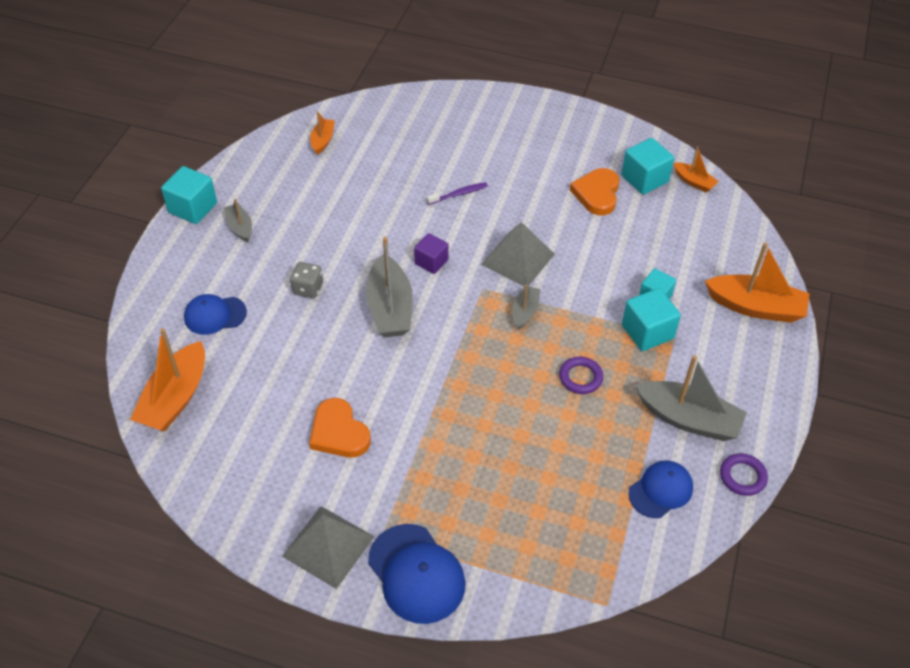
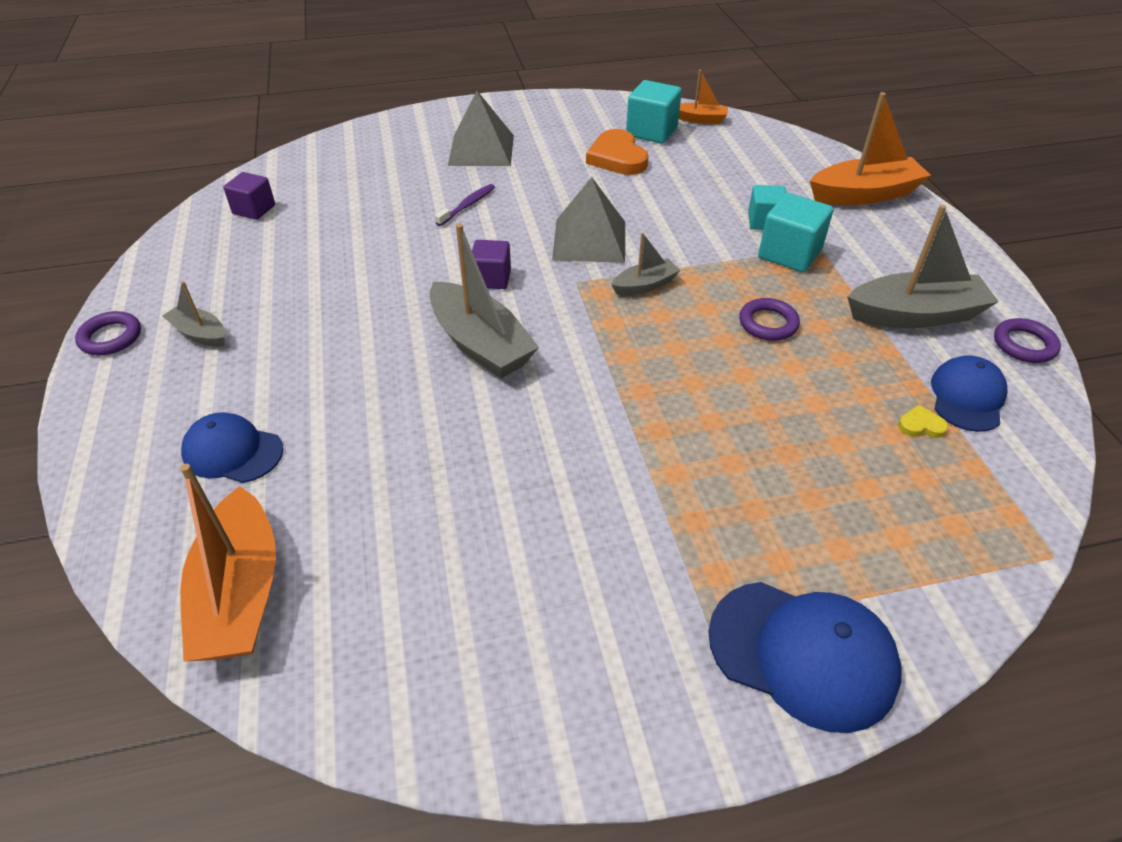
camera: 30 degrees left, 5 degrees down
turquoise cube [161,166,217,224] -> purple ring [75,311,141,355]
blue cap [184,294,247,335] -> blue cap turned 60 degrees clockwise [181,412,283,483]
grey pyramid [282,506,375,589] -> grey pyramid moved to [448,91,514,166]
grey dice [290,262,323,298] -> none
orange heart [309,398,371,457] -> none
orange boat [310,111,335,155] -> purple cube [223,172,275,220]
grey boat [512,285,540,330] -> grey boat turned 75 degrees clockwise [611,232,680,295]
none -> yellow heart [898,405,948,438]

